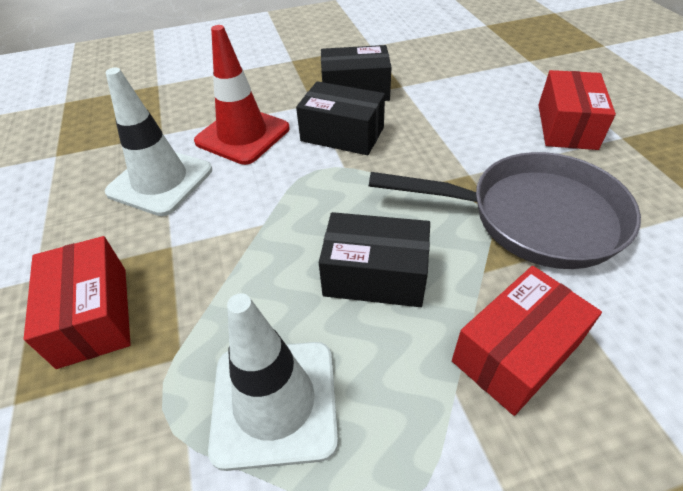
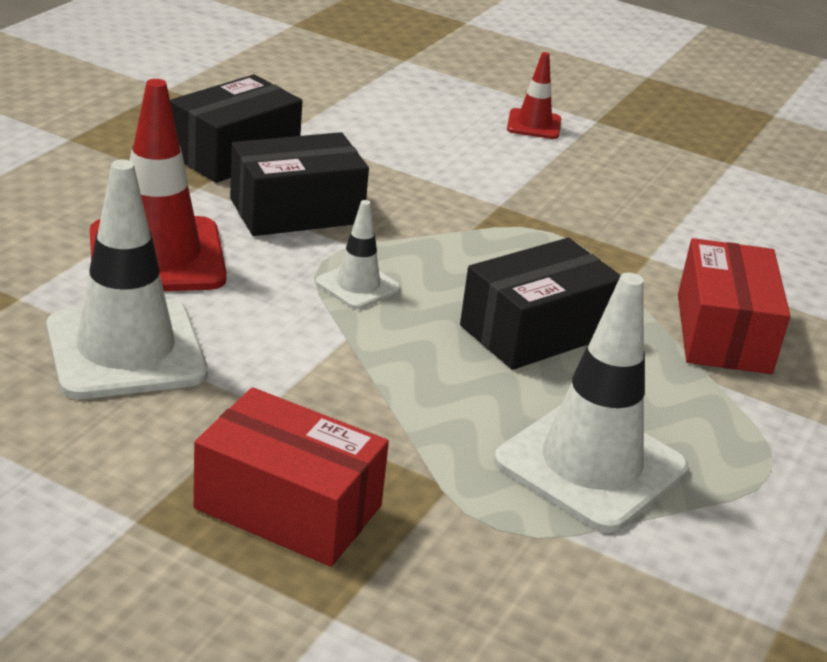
camera: 50 degrees left, 15 degrees down
grey pan [369,152,641,269] -> none
red box [539,70,616,150] -> red traffic cone [507,52,561,139]
none -> white traffic cone [316,200,401,309]

